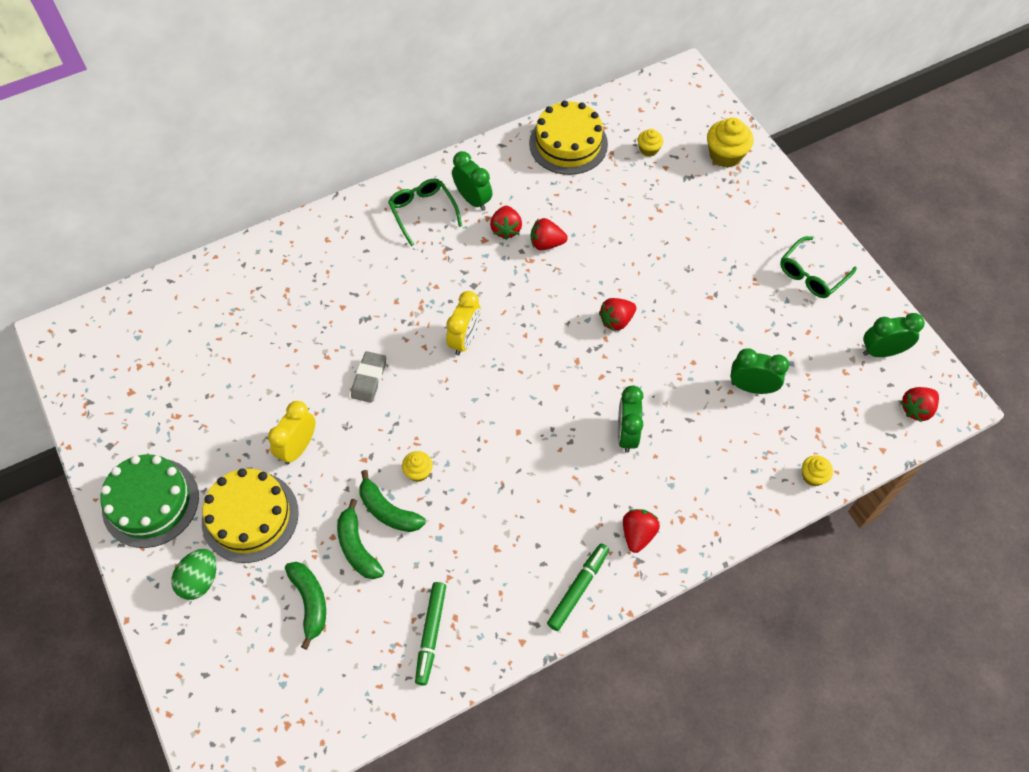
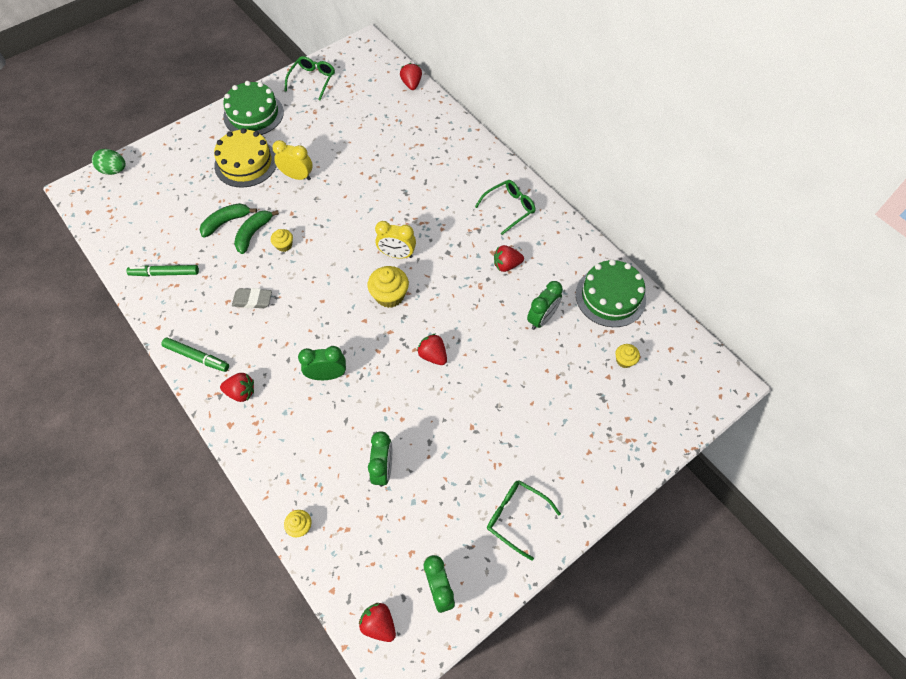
camera: 80 degrees right, 0 degrees up
green egg [171,549,216,600] -> green egg moved to [92,149,126,175]
green banana [285,562,326,650] -> none
grey eraser [351,351,386,403] -> grey eraser moved to [232,288,272,308]
green clock [452,151,492,211] -> green clock moved to [527,281,563,330]
yellow cake [529,100,608,175] -> green cake [576,259,646,327]
red strawberry [531,218,568,250] -> red strawberry moved to [400,63,422,90]
yellow cupcake [707,118,754,168] -> yellow cupcake moved to [367,266,409,308]
none -> green glasses [284,56,335,100]

